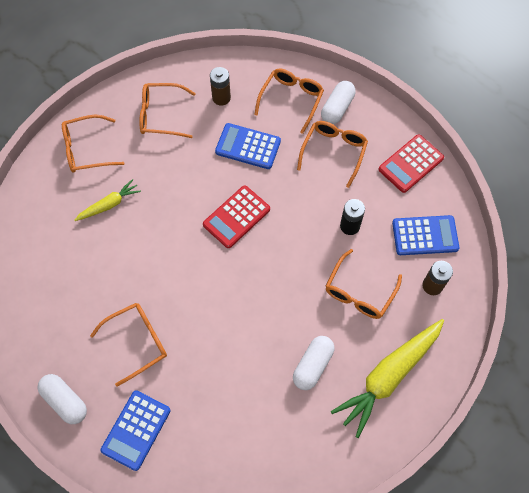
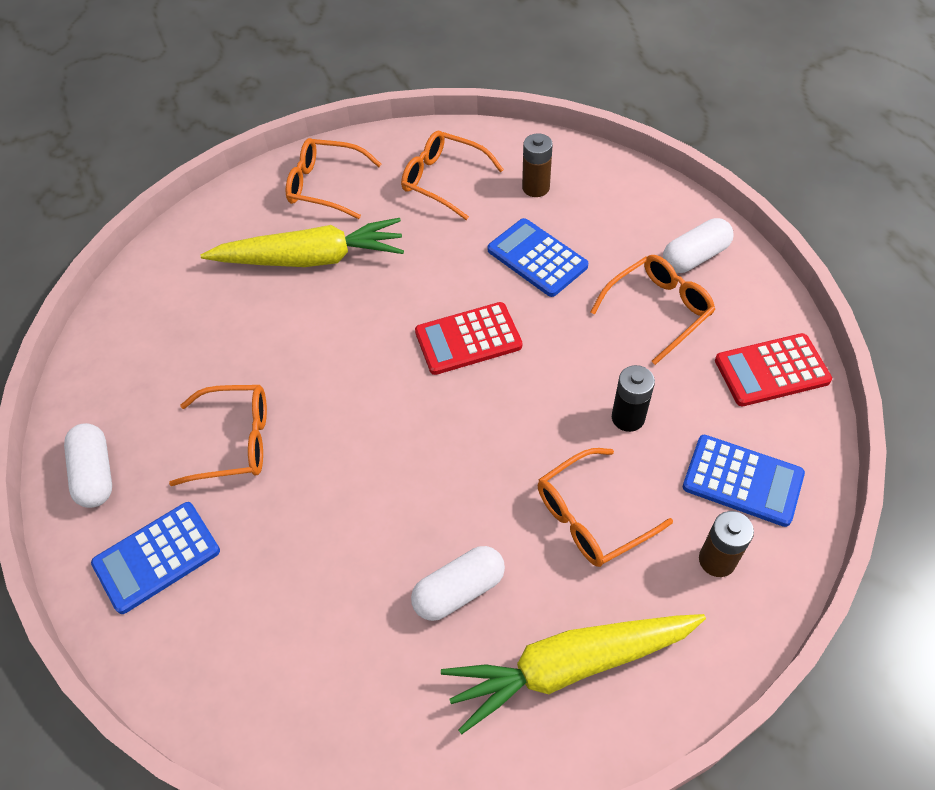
camera: 30 degrees right, 10 degrees down
yellow carrot [74,179,141,221] -> yellow carrot [200,218,404,267], size x1.91
orange glasses [254,68,324,134] -> none

